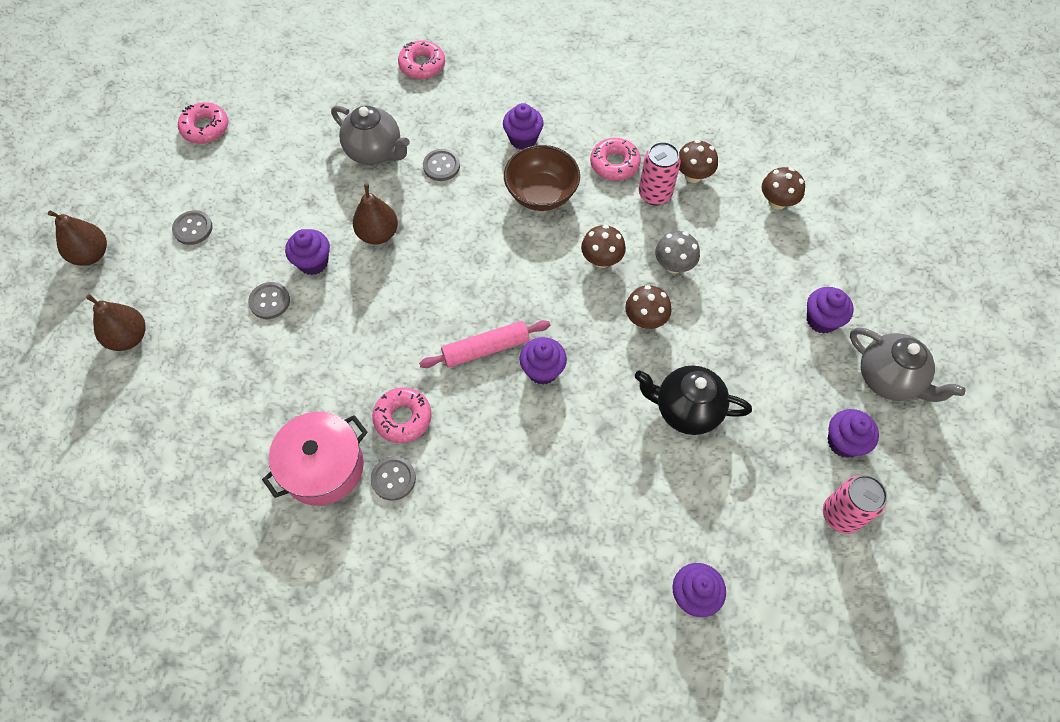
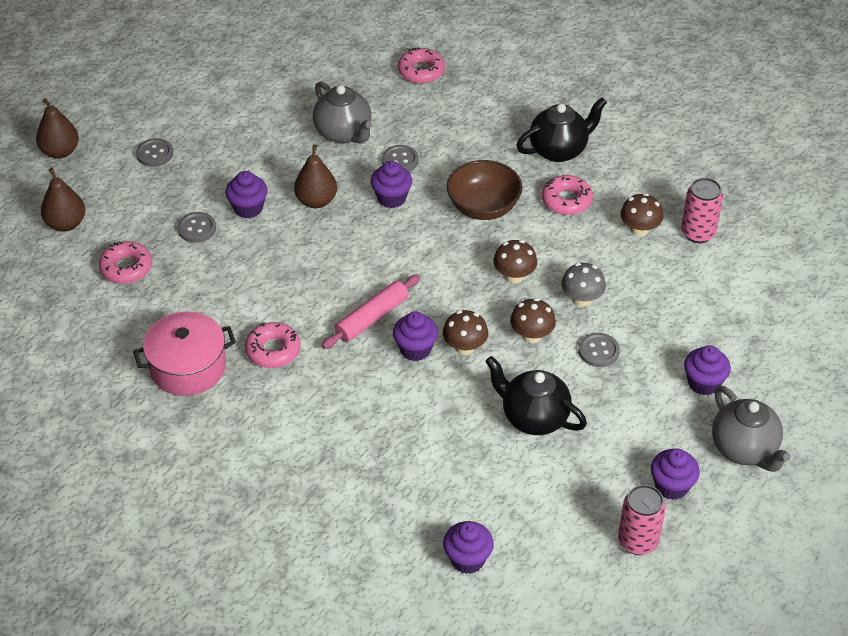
camera: 20 degrees right, 15 degrees down
pink donut [178,102,228,144] -> pink donut moved to [98,241,152,284]
grey button [371,456,416,501] -> grey button moved to [578,333,620,367]
pink rolling pin [419,320,550,368] -> pink rolling pin turned 45 degrees counterclockwise [322,275,420,349]
purple cupcake [503,103,543,149] -> purple cupcake moved to [371,161,412,208]
pink can [639,142,681,205] -> pink can moved to [681,178,723,243]
brown mushroom [761,167,805,210] -> brown mushroom moved to [443,310,488,355]
none -> black teapot [517,98,607,162]

